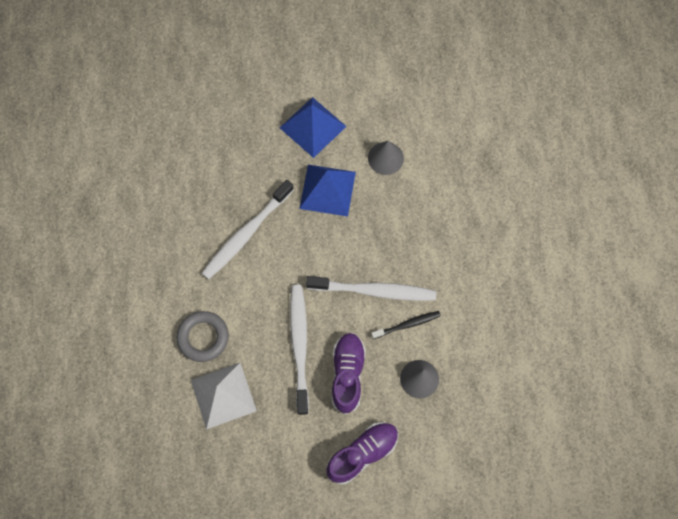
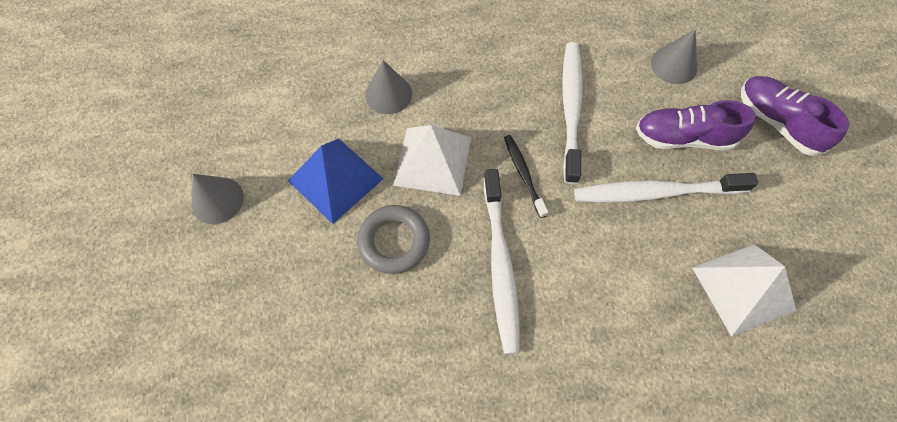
camera: 90 degrees left, 5 degrees down
grey ring [176,311,229,362] -> grey ring moved to [357,205,430,274]
white toothbrush [202,180,294,279] -> white toothbrush turned 45 degrees clockwise [484,169,520,354]
blue pyramid [299,165,356,217] -> white pyramid [393,125,471,196]
black toothbrush [371,311,441,339] -> black toothbrush moved to [504,135,548,218]
none -> grey cone [192,174,244,224]

